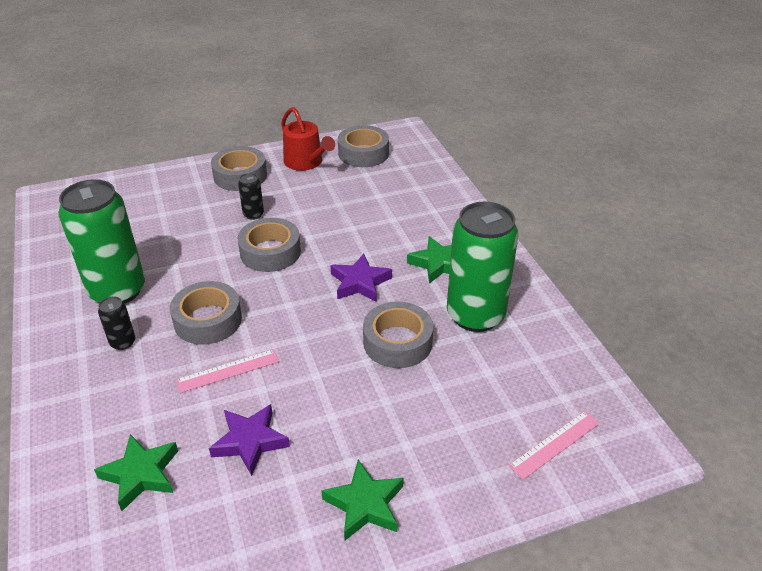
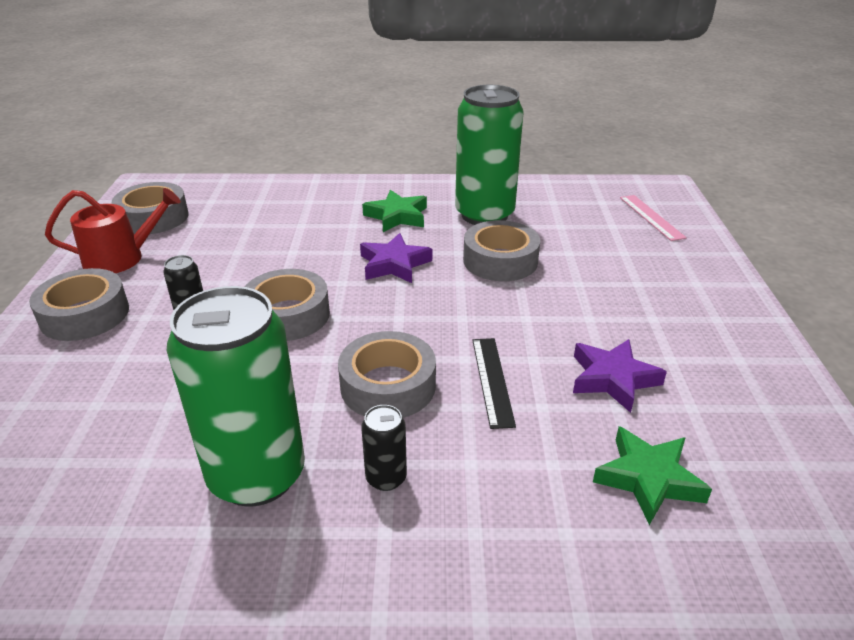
camera: 70 degrees left, 5 degrees down
pink ruler [176,349,279,393] -> black ruler [472,338,516,429]
green star [321,460,404,540] -> none

